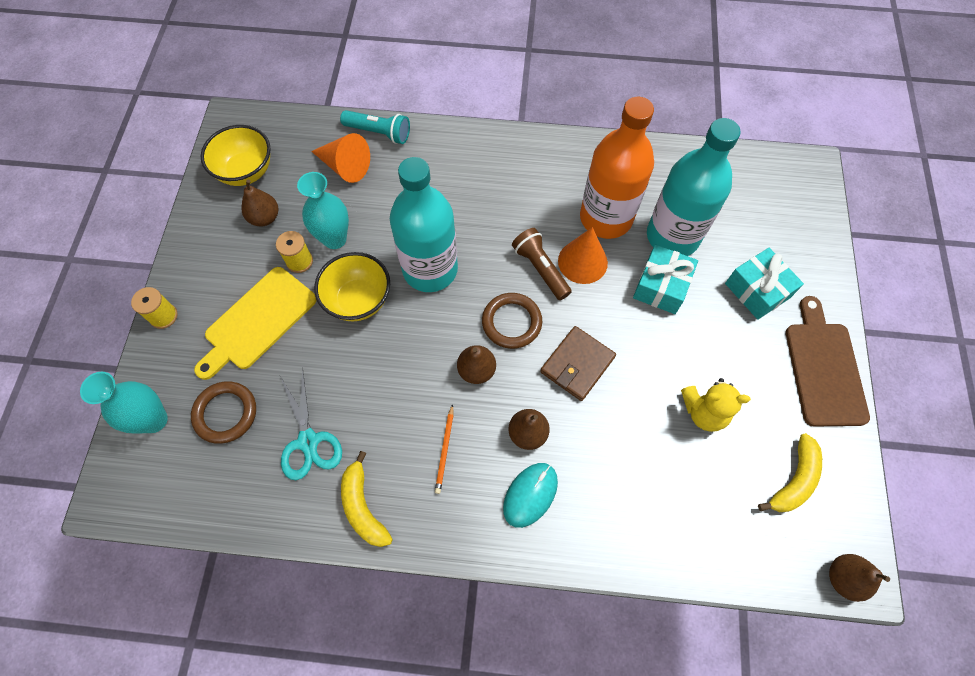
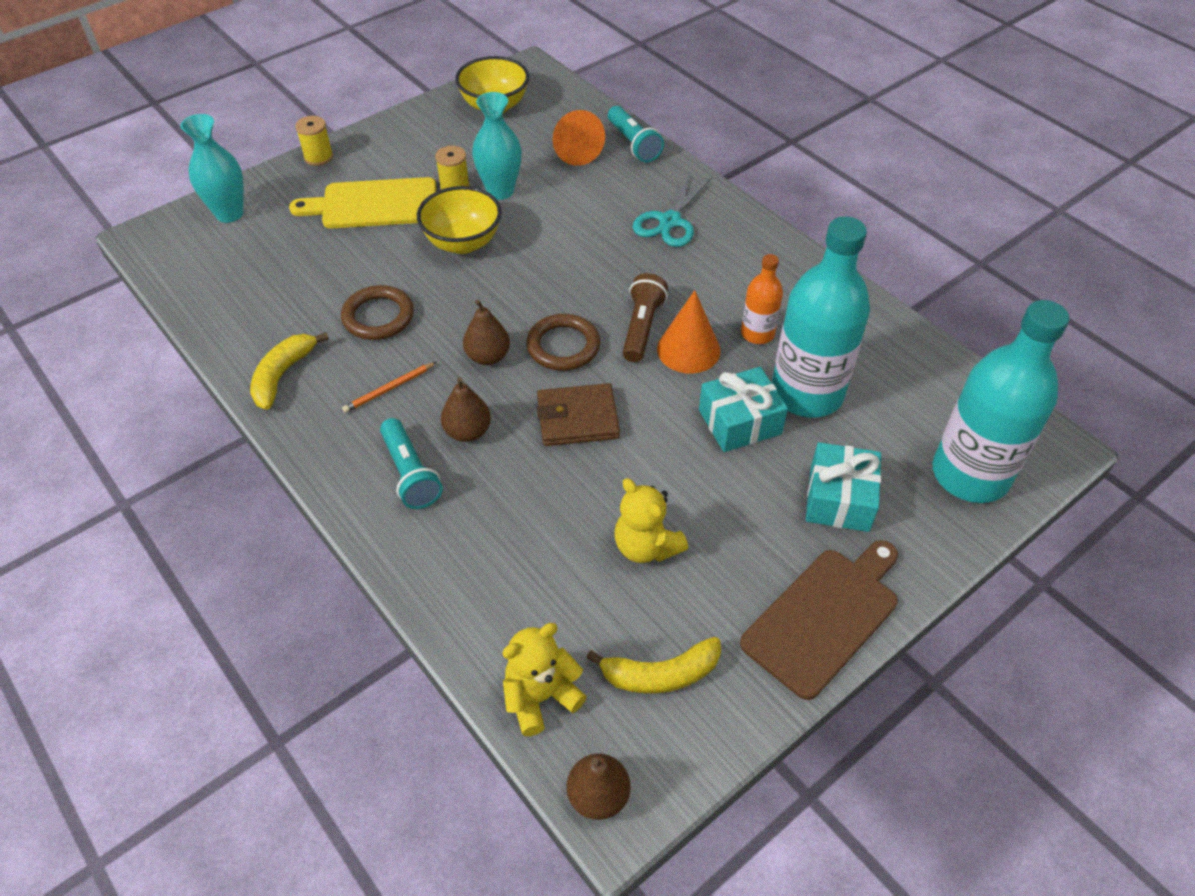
camera: 45 degrees right, 15 degrees down
brown ring [191,381,256,444] -> brown ring moved to [341,285,414,340]
brown pear [242,180,278,226] -> none
turquoise scissors [280,368,342,480] -> turquoise scissors moved to [633,172,712,247]
turquoise bottle [390,157,458,292] -> turquoise bottle moved to [933,300,1069,503]
turquoise mouse [503,463,558,528] -> turquoise flashlight [380,418,443,509]
orange bottle [580,96,654,239] -> orange bottle [741,254,783,344], size x0.49
none -> yellow teddy bear [502,623,587,736]

